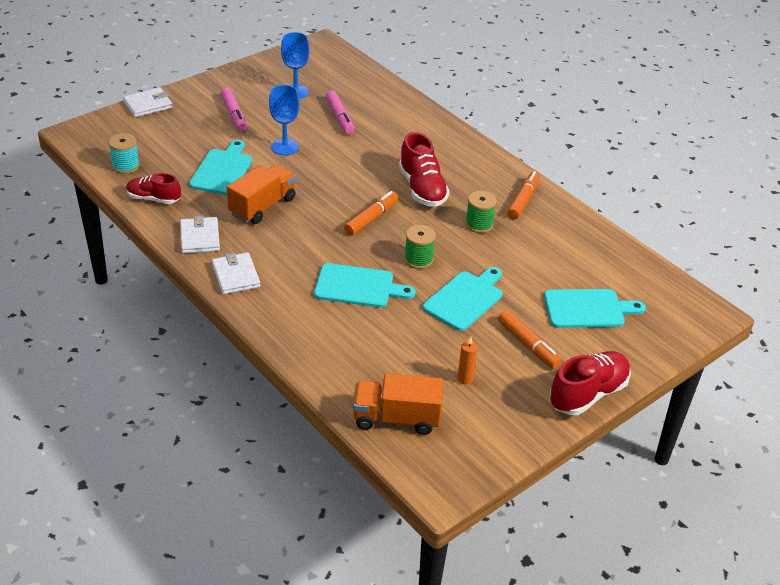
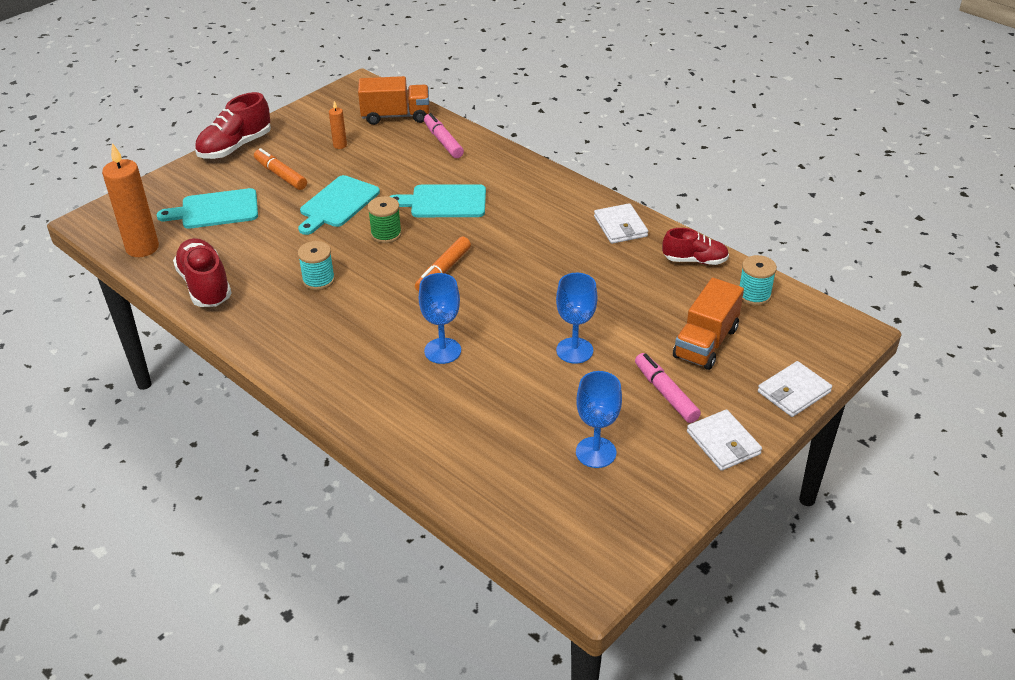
camera: 175 degrees right, 0 degrees up
turquoise cutting board [189,140,252,195] -> none
white wallet [212,252,260,294] -> white wallet moved to [687,409,762,471]
orange truck [227,165,296,224] -> orange truck moved to [673,278,744,370]
pink marker [326,91,355,134] -> pink marker moved to [424,113,464,158]
red shoe [399,132,450,207] -> red shoe moved to [173,238,232,307]
green spool [465,191,497,233] -> turquoise spool [298,241,335,290]
orange marker [507,171,540,219] -> none
none -> orange candle [102,143,159,257]
none -> blue goblet [419,273,461,364]

